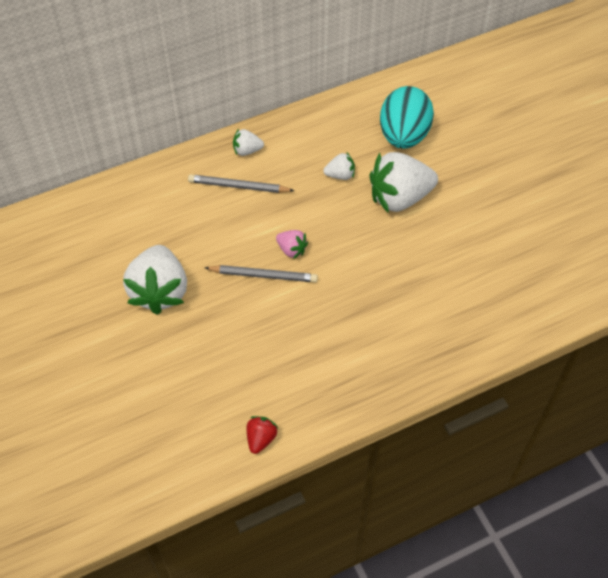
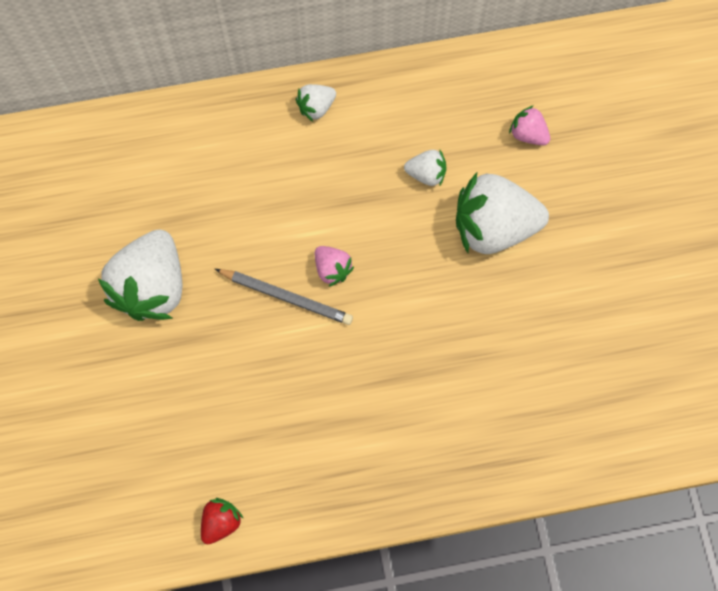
camera: 15 degrees right, 15 degrees up
grey pencil [188,174,295,193] -> none
white strawberry [233,129,264,156] -> white strawberry turned 45 degrees counterclockwise [296,84,336,122]
turquoise egg [380,86,434,149] -> pink strawberry [509,105,550,145]

